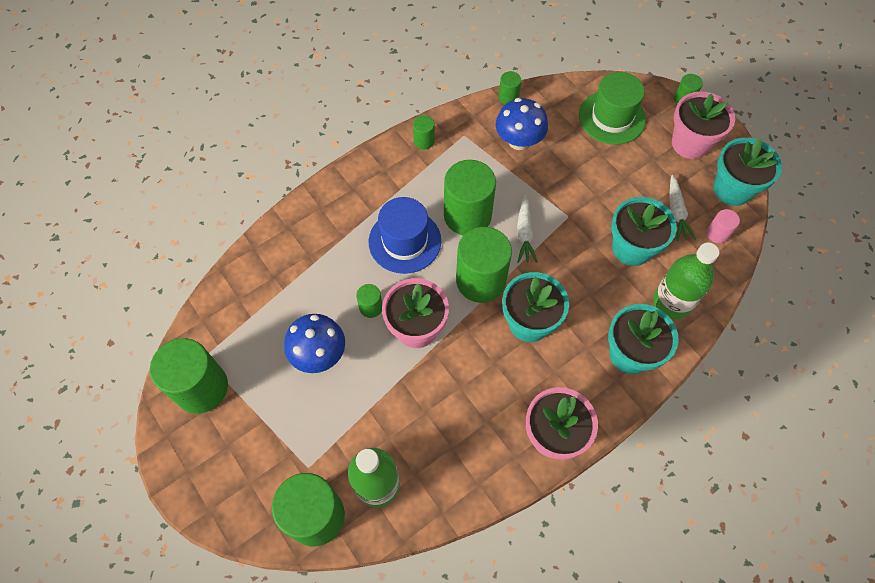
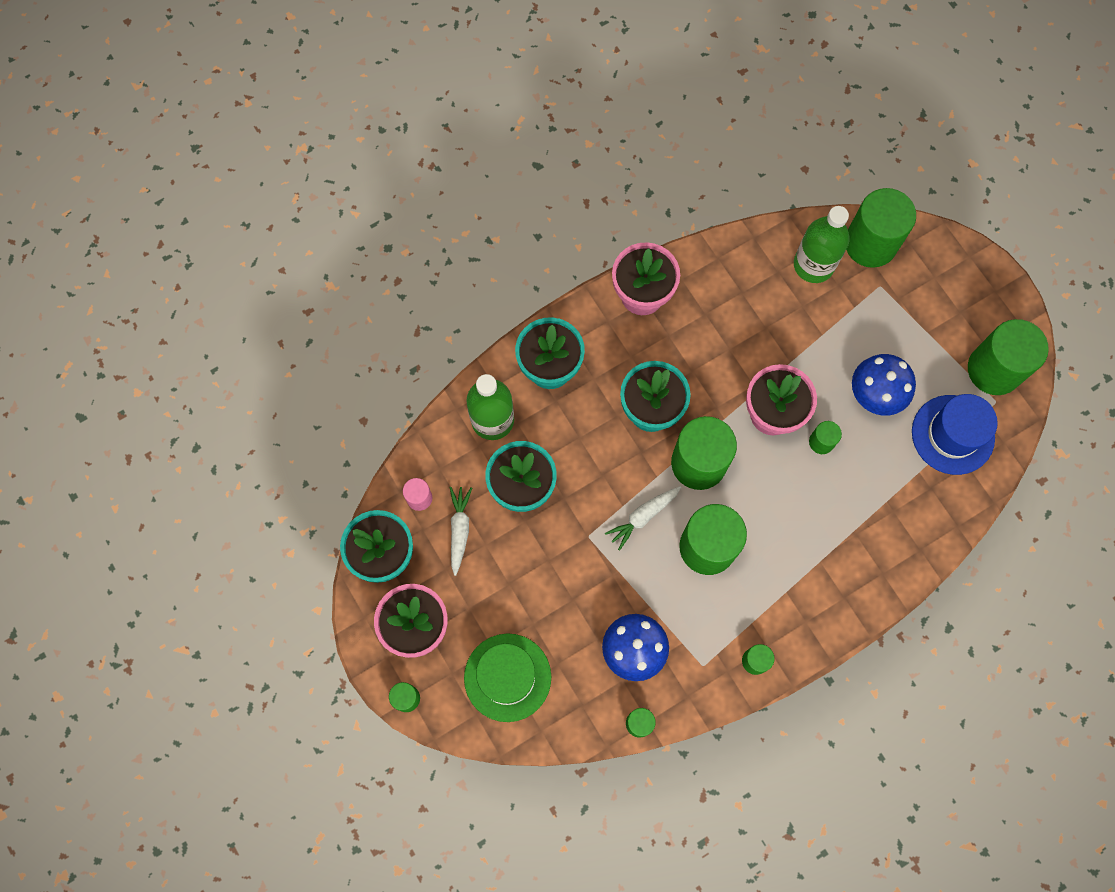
camera: 175 degrees left, 10 degrees up
blue hat [369,197,441,274] -> blue hat moved to [912,394,998,475]
white carrot [517,195,537,263] -> white carrot turned 135 degrees counterclockwise [605,486,681,551]

